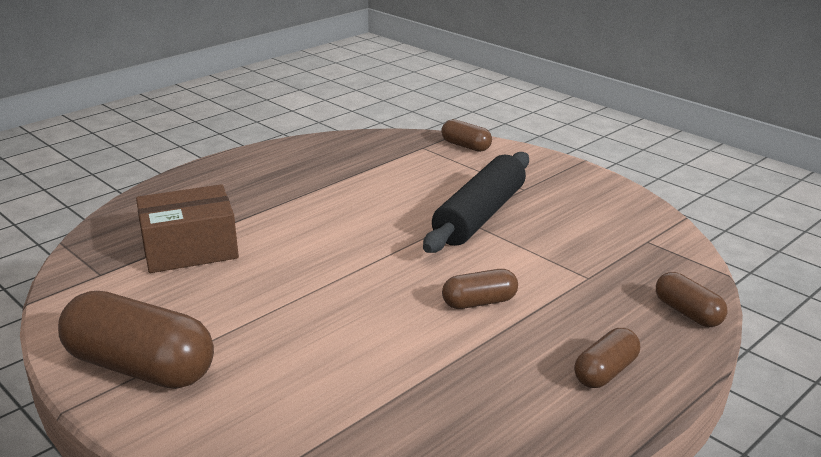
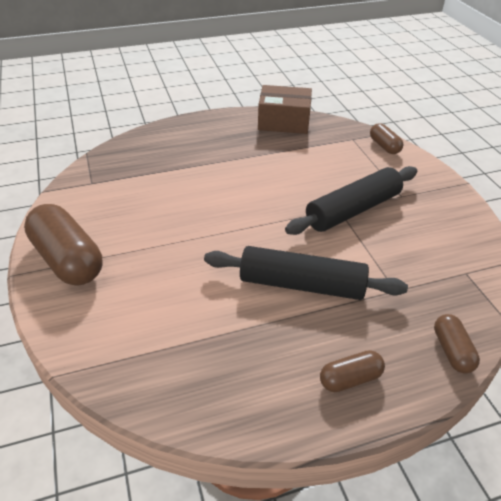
camera: 25 degrees right, 15 degrees up
brown box [136,184,239,273] -> brown box moved to [258,85,312,134]
brown capsule [442,269,518,309] -> black rolling pin [204,246,408,300]

